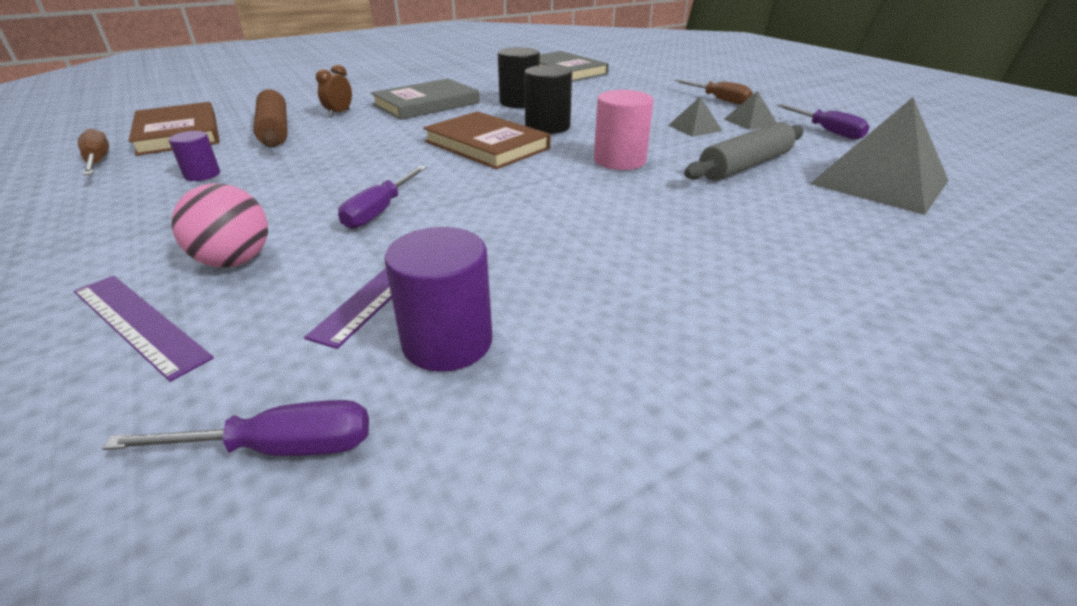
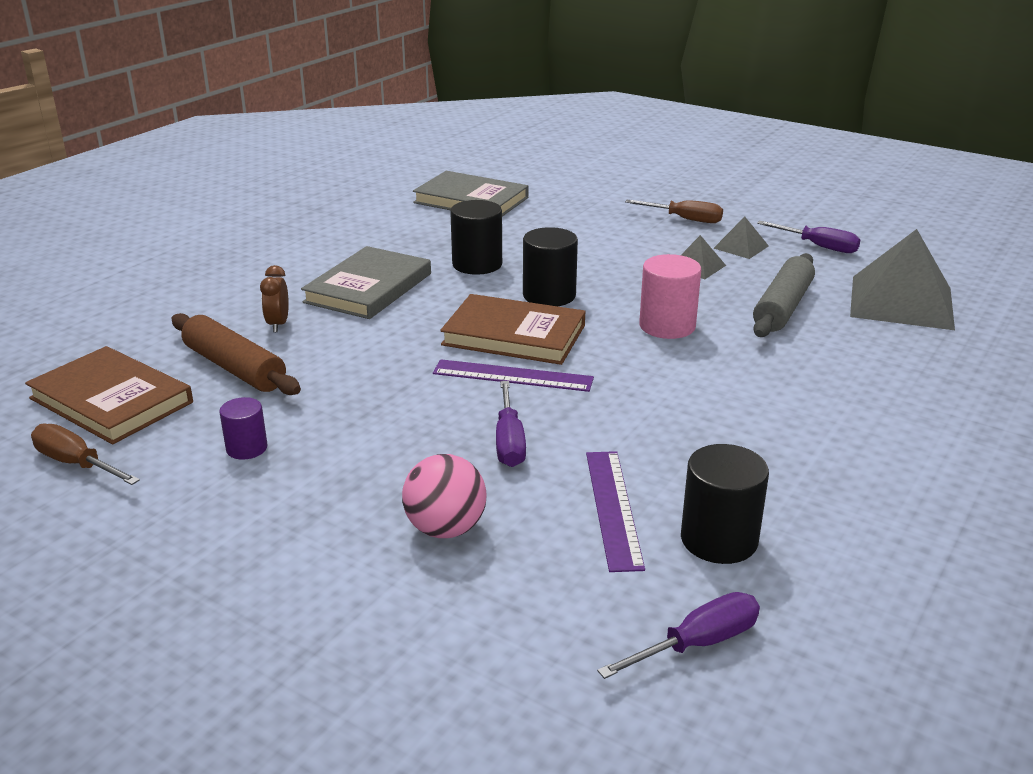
camera: 25 degrees left, 5 degrees down
purple ruler [74,275,214,382] -> purple ruler moved to [433,359,594,392]
purple cylinder [384,227,492,372] -> black cylinder [681,444,769,564]

